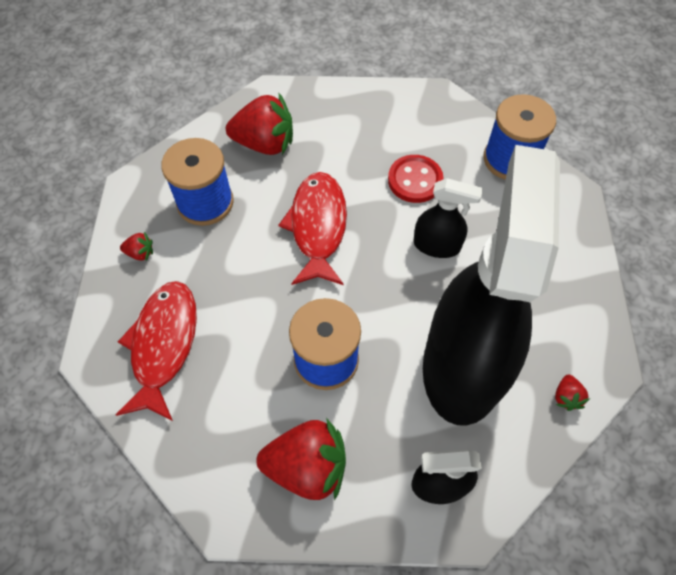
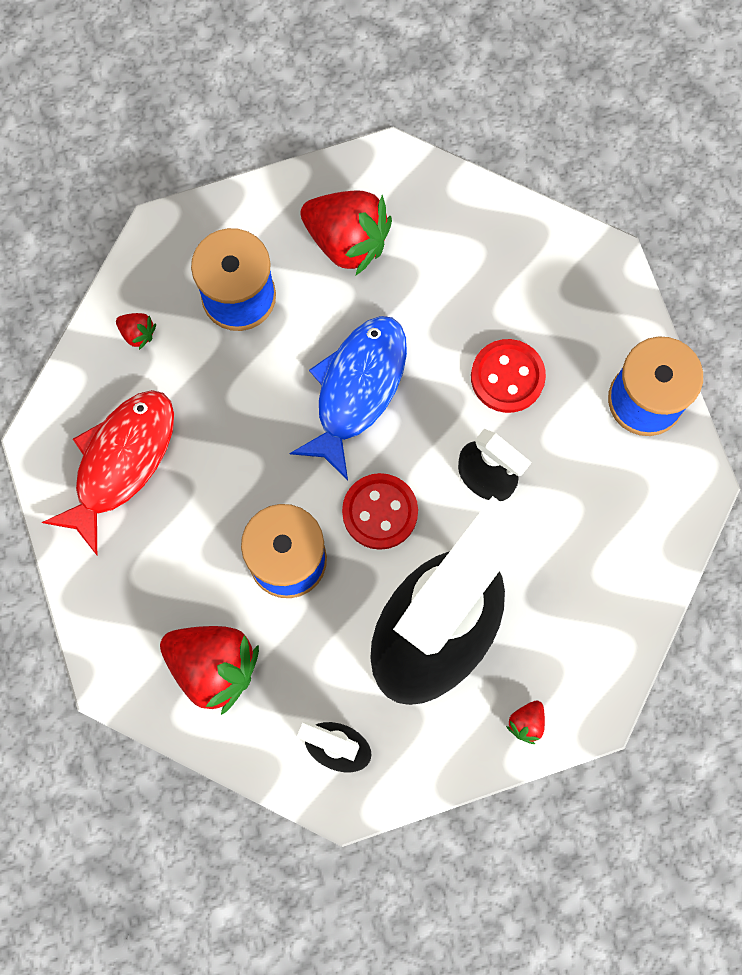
camera: 25 degrees right, 15 degrees up
red fish [278,172,347,285] -> blue fish [290,316,407,481]
none -> red button [342,473,418,550]

